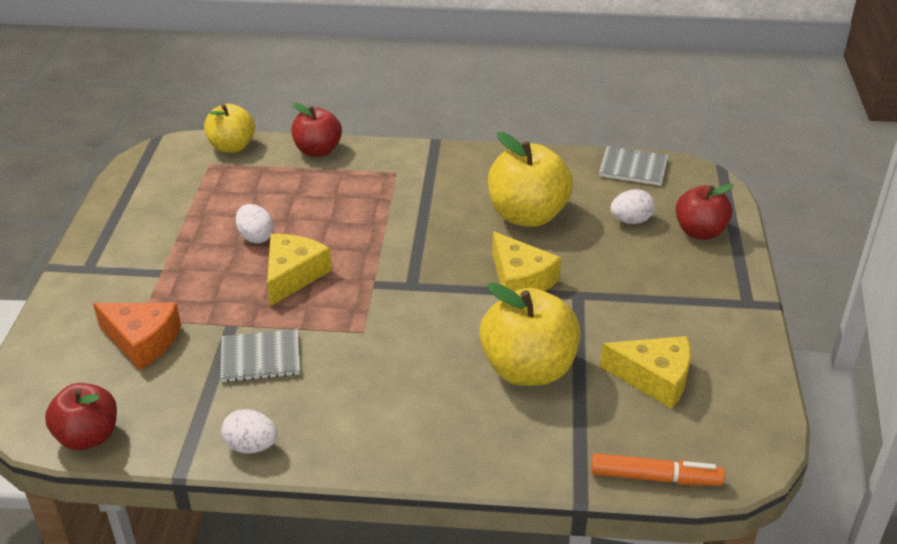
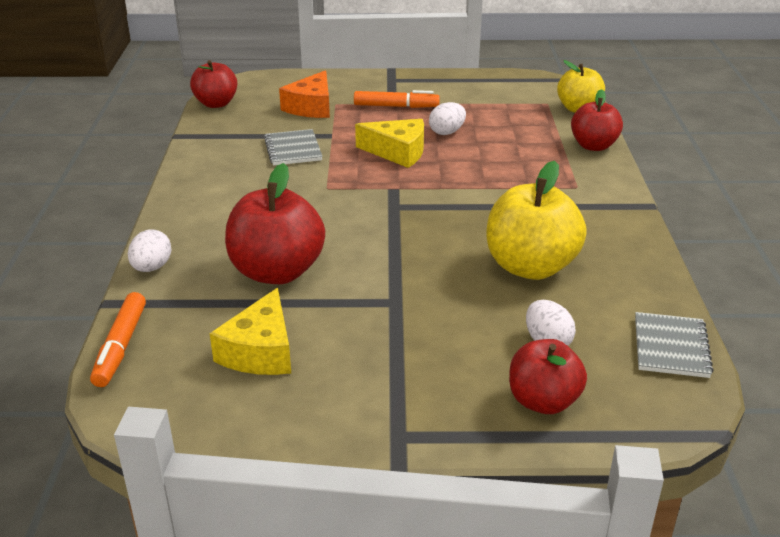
camera: 85 degrees right, 5 degrees down
white egg [221,409,278,454] -> white egg moved to [128,229,171,272]
yellow apple [479,283,580,386] -> red apple [225,163,325,284]
yellow cheese [492,231,561,292] -> none
none -> orange marker [354,90,440,108]

